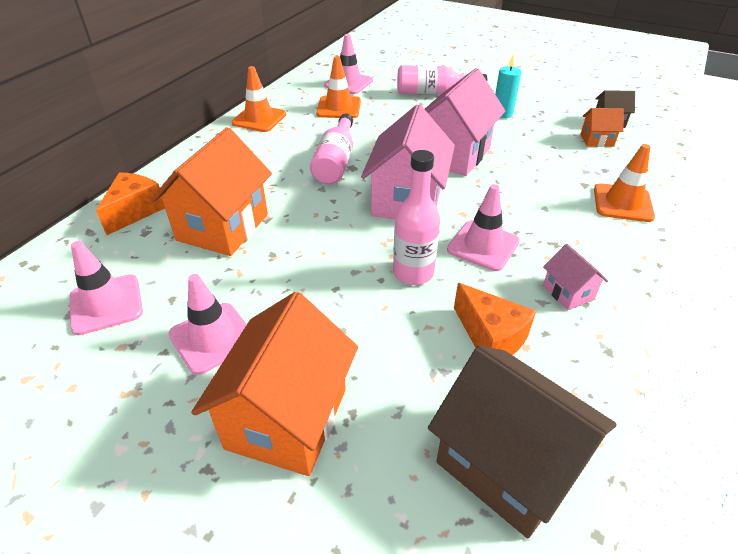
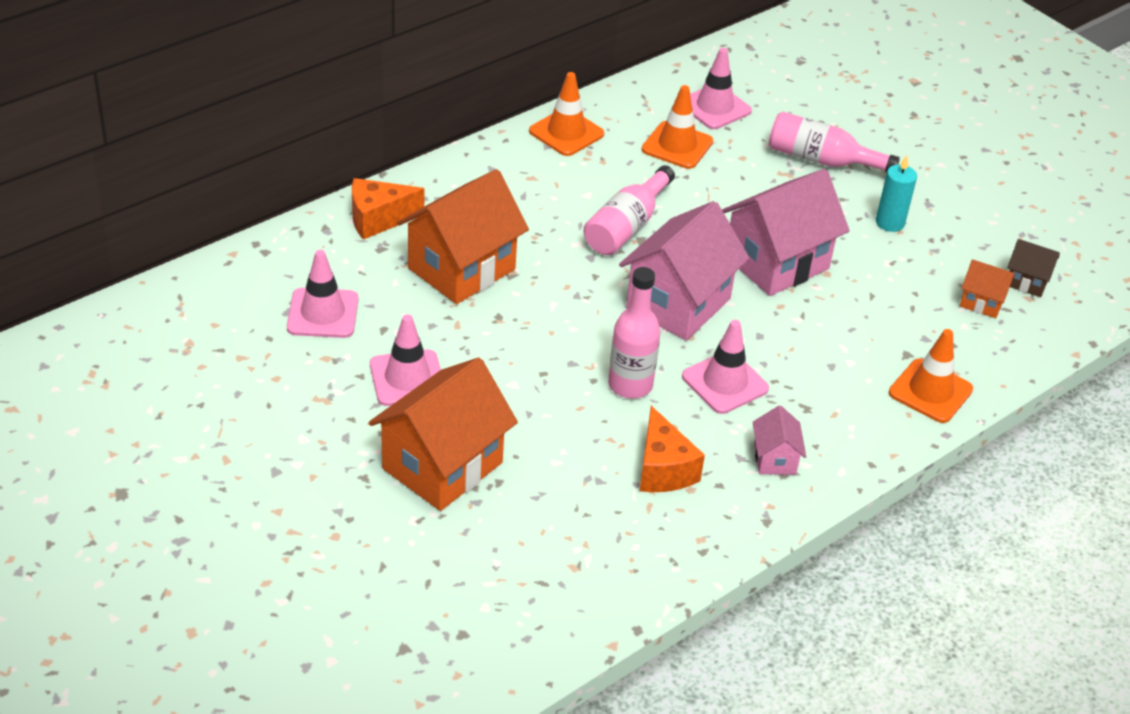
camera: 20 degrees right, 0 degrees up
orange cheese [96,172,165,235] -> orange cheese turned 150 degrees counterclockwise [352,178,424,240]
brown house [428,345,617,538] -> none

